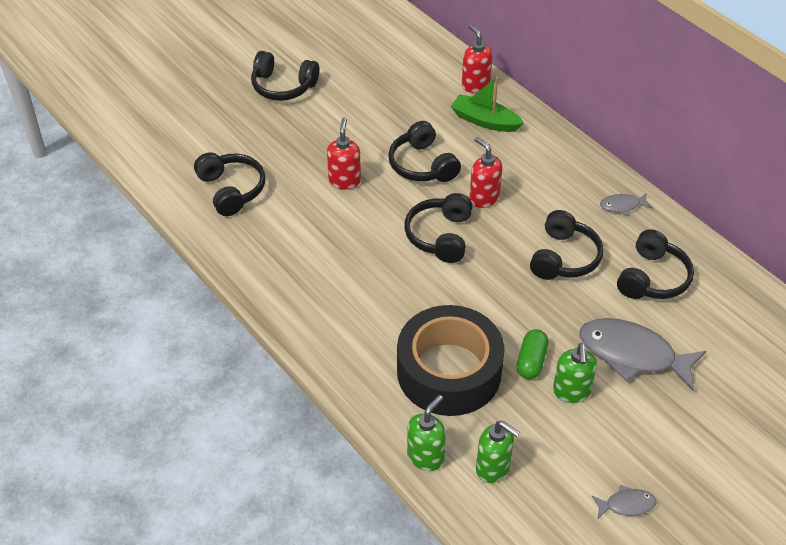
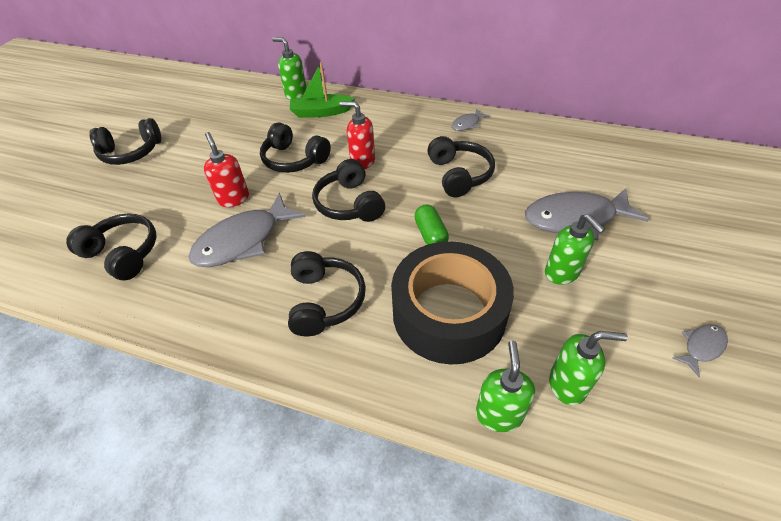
camera: 30 degrees left, 0 degrees up
red soap dispenser [462,24,493,93] -> green soap dispenser [272,37,307,100]
green capsule [517,329,548,379] -> green capsule moved to [414,204,449,245]
black headphones [617,229,694,299] -> black headphones moved to [288,251,366,337]
none -> grey fish [188,193,306,267]

